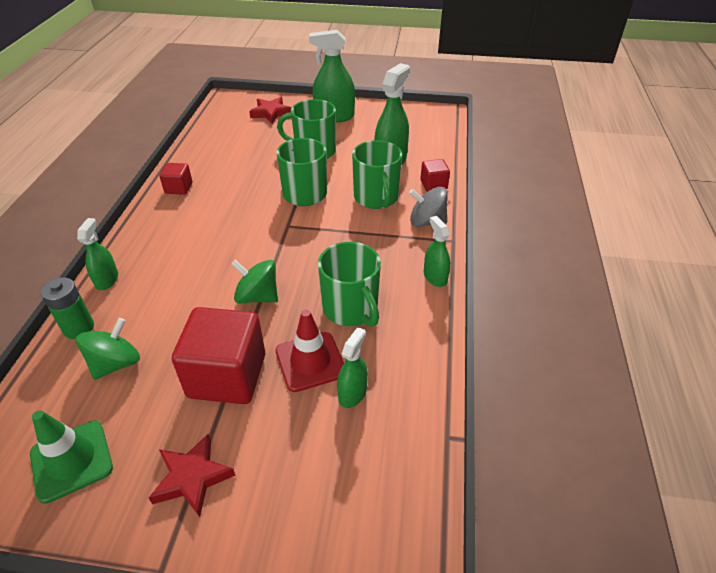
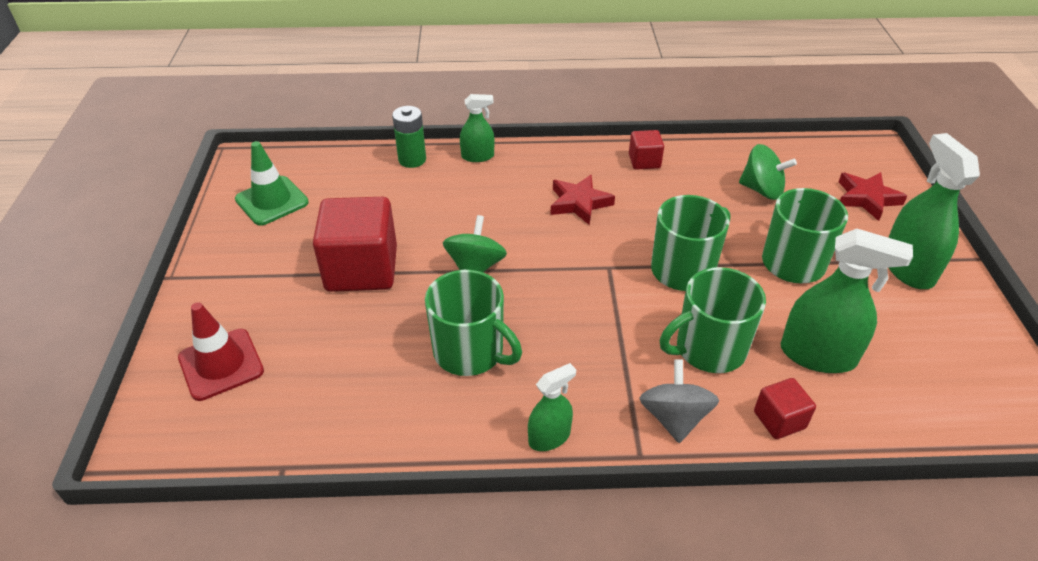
camera: 80 degrees right, 0 degrees up
green spinning top [76,318,140,380] -> green spinning top moved to [739,144,797,200]
red star [149,433,236,517] -> red star moved to [550,174,615,225]
red traffic cone [276,310,344,392] -> red traffic cone moved to [178,302,264,401]
green mug [318,242,381,327] -> green mug turned 105 degrees counterclockwise [425,270,522,376]
green spray bottle [337,327,368,408] -> none

